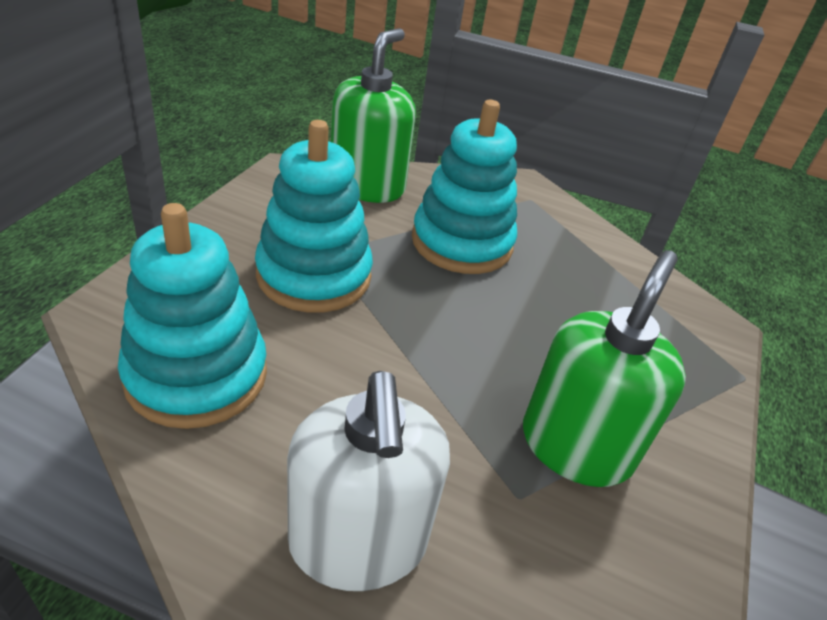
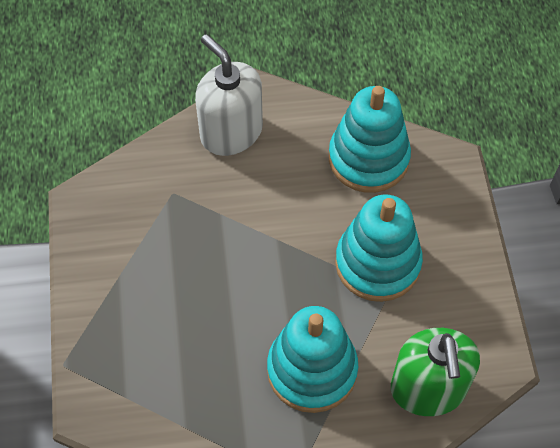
camera: 155 degrees right, 20 degrees up
green soap dispenser [523,250,686,487] -> none

